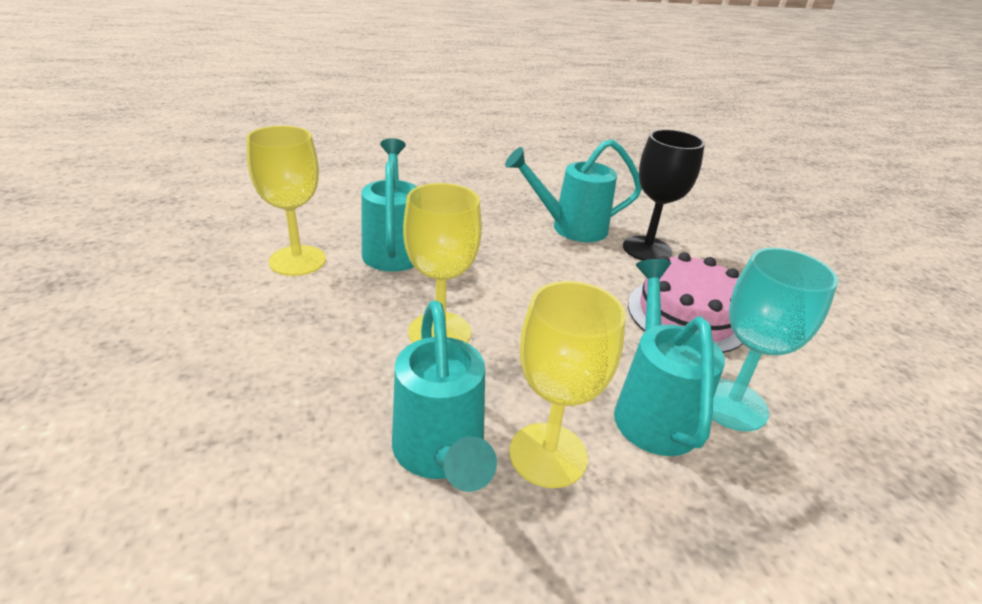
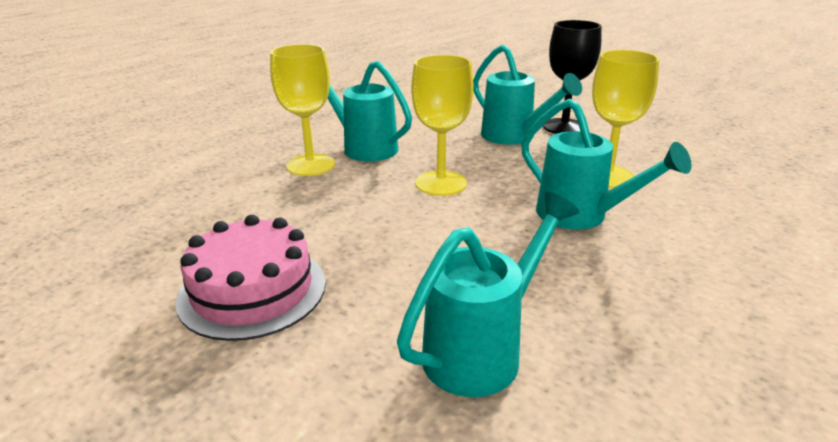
camera: 145 degrees right, 5 degrees down
turquoise watering can [614,259,725,456] -> turquoise watering can moved to [473,45,582,145]
black goblet [623,129,705,261] -> black goblet moved to [543,20,602,134]
turquoise goblet [712,248,838,431] -> none

